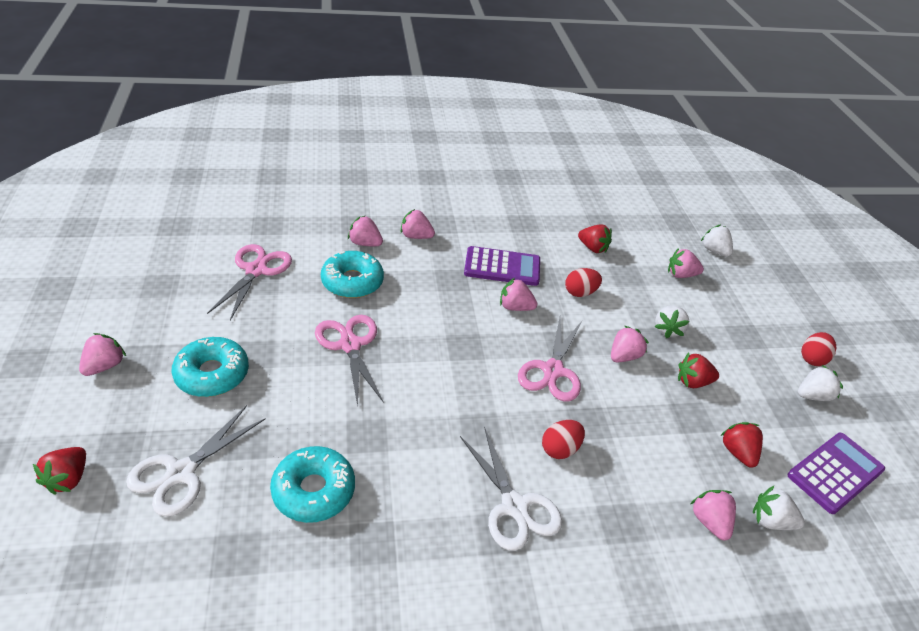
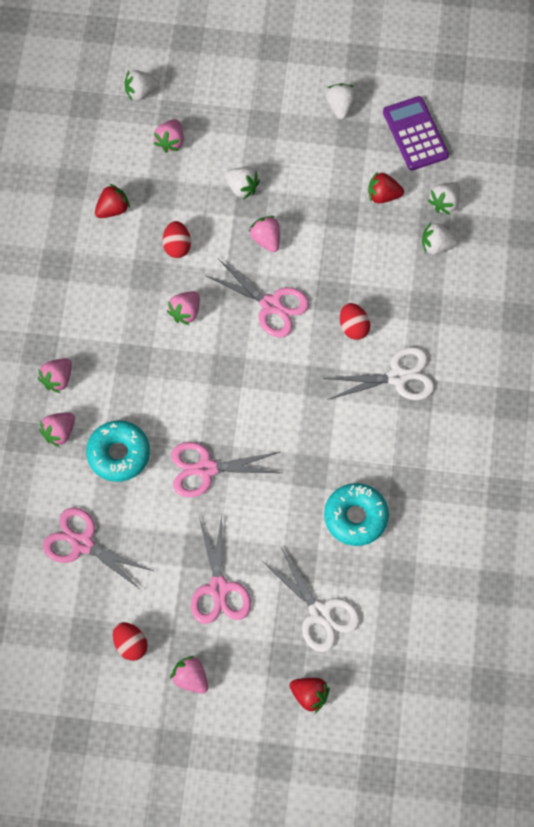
camera: 70 degrees left, 25 degrees up
turquoise donut [172,337,249,397] -> pink scissors [191,515,251,624]
purple calculator [464,246,540,286] -> none
red strawberry [678,353,719,388] -> none
pink strawberry [690,490,736,541] -> white strawberry [422,222,458,254]
red egg [801,332,836,366] -> red egg moved to [113,622,147,661]

